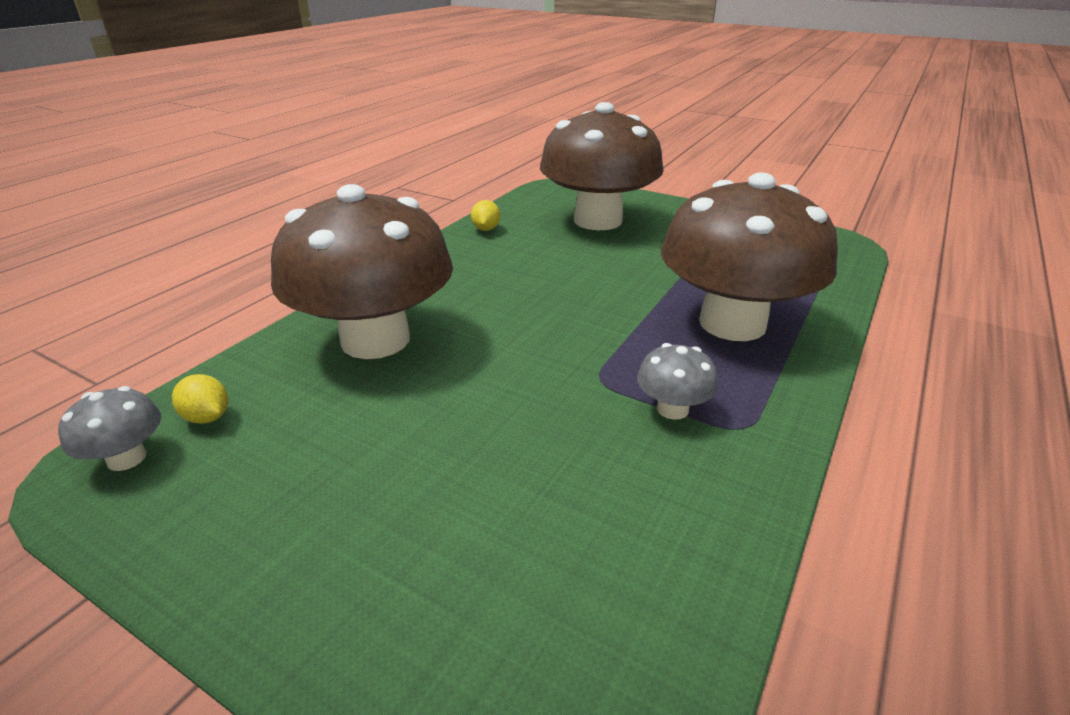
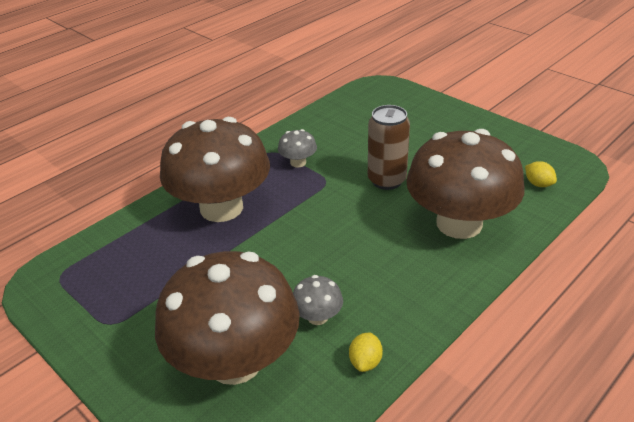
camera: 165 degrees left, 5 degrees up
grey mushroom [58,386,161,471] -> grey mushroom moved to [293,275,343,325]
none -> brown can [368,105,410,190]

